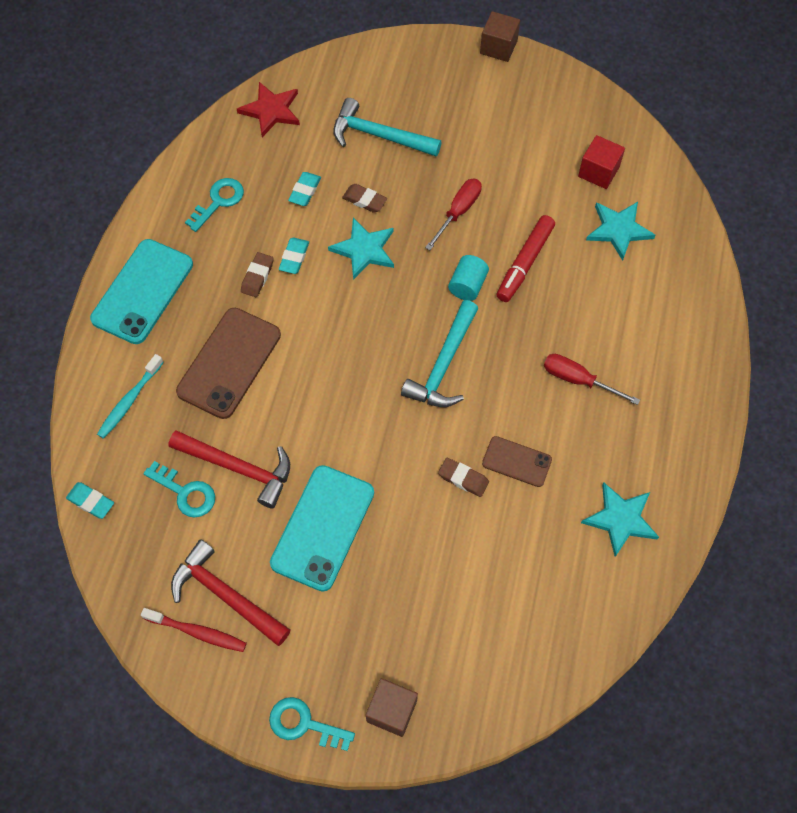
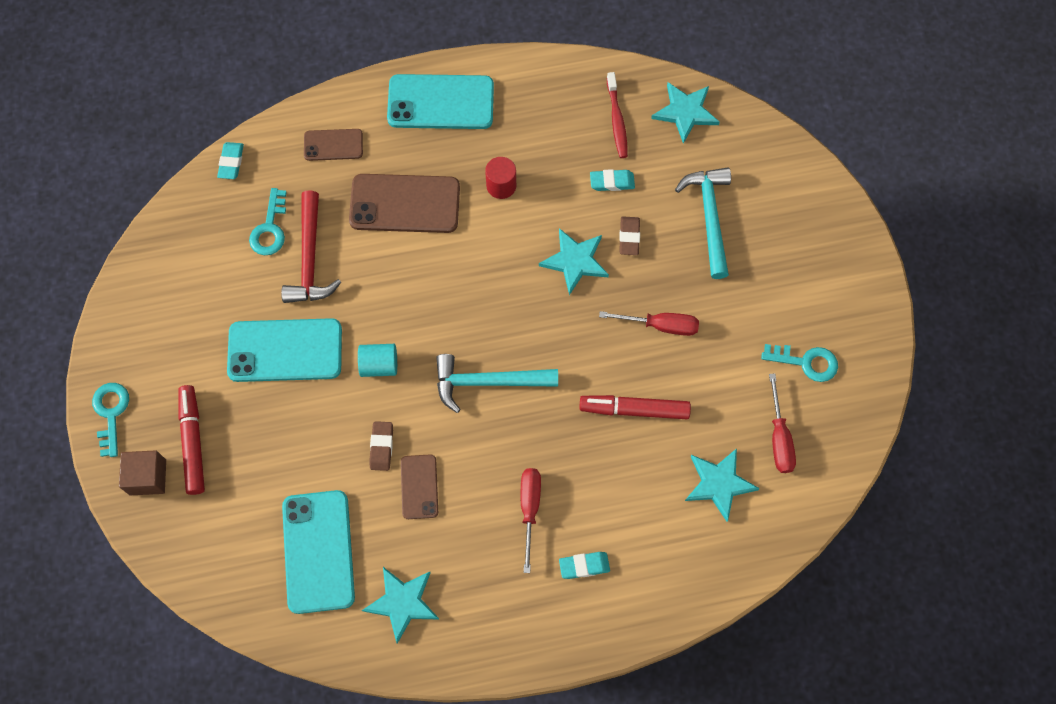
camera: 65 degrees right, 5 degrees up
turquoise toothbrush [97,354,164,439] -> brown phone [304,129,363,161]
red toothbrush [141,608,247,652] -> red toothbrush moved to [607,72,628,158]
red hammer [171,539,291,646] -> none
turquoise key [185,178,244,232] -> turquoise key moved to [761,344,838,382]
red star [237,82,300,137] -> turquoise star [651,82,720,144]
brown eraser [241,252,274,297] -> red cylinder [485,157,516,199]
turquoise eraser [279,238,309,274] -> turquoise eraser moved to [559,552,610,579]
turquoise cylinder [448,255,489,301] -> turquoise cylinder moved to [358,344,397,377]
brown cube [480,11,520,62] -> none
red cube [578,135,625,189] -> red screwdriver [769,374,796,473]
none -> red marker [178,385,205,495]
none -> turquoise phone [282,490,355,614]

